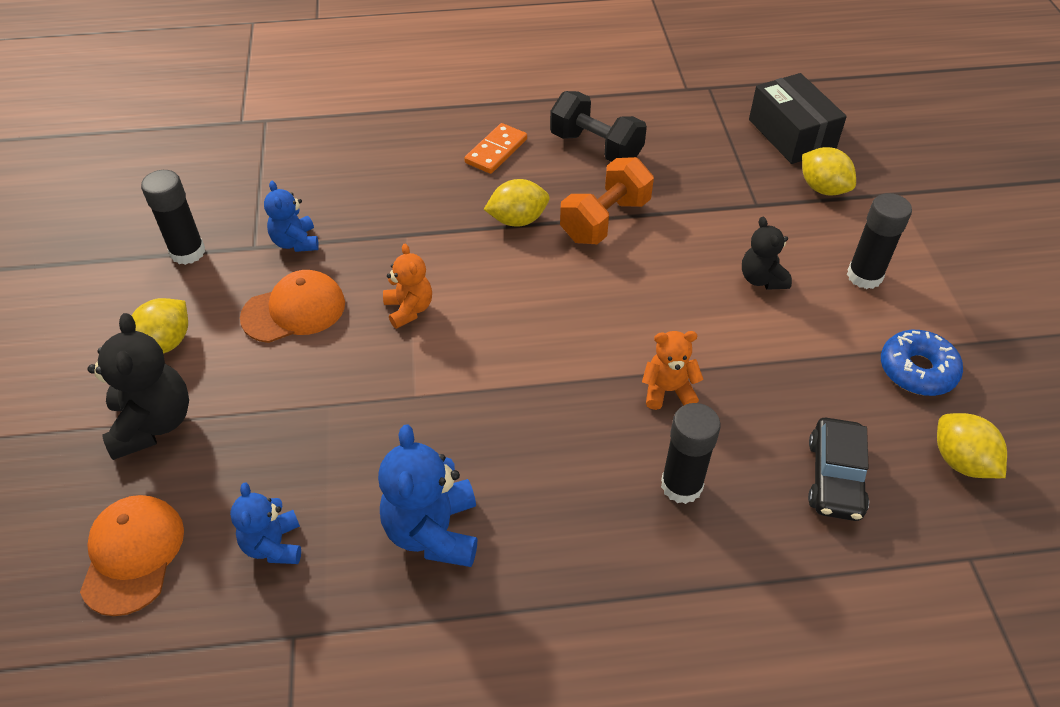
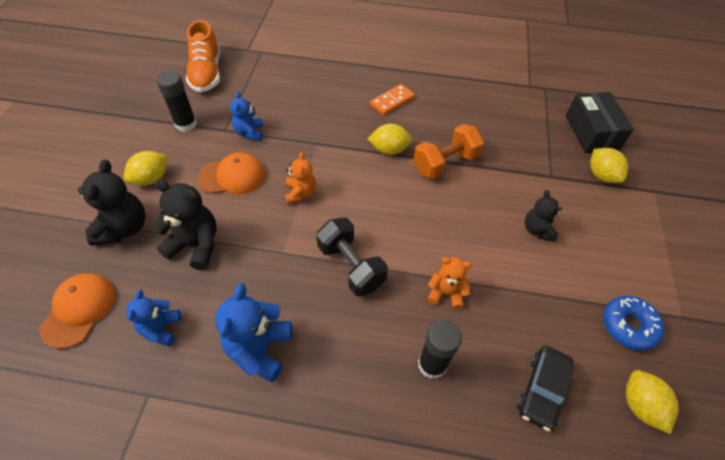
camera: 15 degrees right, 5 degrees up
black dumbbell [550,91,647,162] -> black dumbbell moved to [316,217,388,296]
black glue stick [847,193,912,289] -> none
none -> black teddy bear [153,180,216,270]
none -> orange shoe [186,20,220,92]

